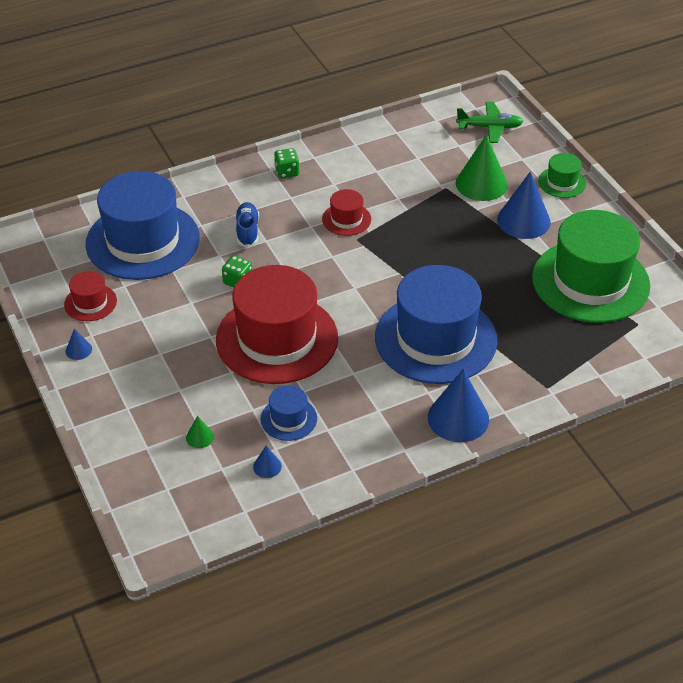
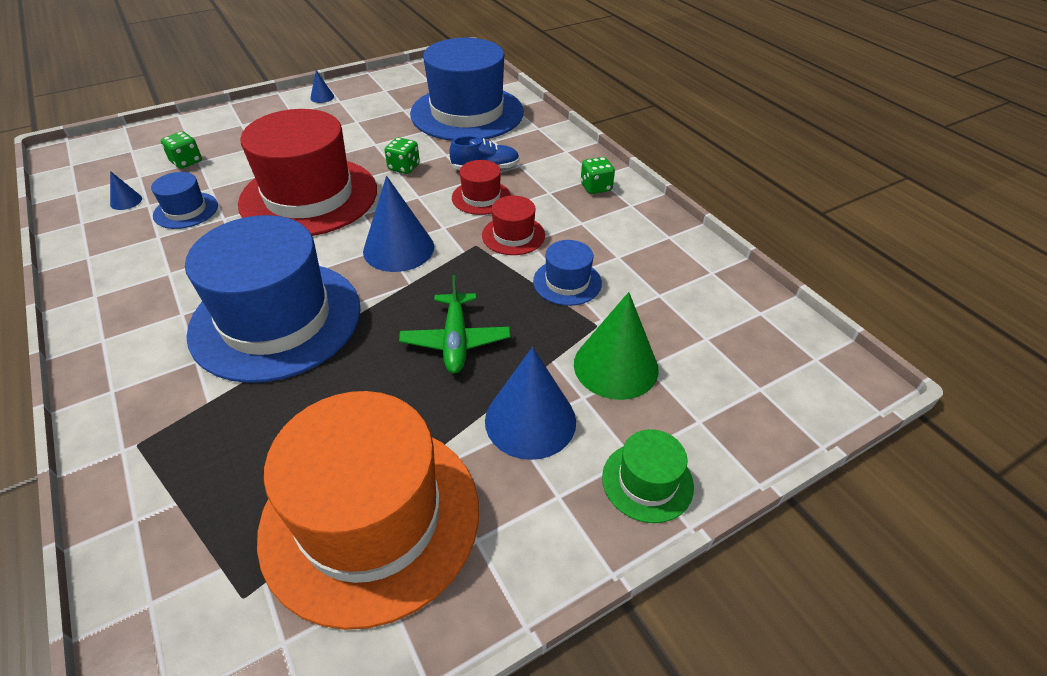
camera: 85 degrees right, 0 degrees up
red hat [64,271,117,321] -> red hat moved to [452,160,511,215]
green cone [186,416,214,448] -> green dice [161,131,202,169]
blue cone [428,369,489,442] -> blue cone moved to [363,176,434,272]
green plane [456,102,523,143] -> green plane moved to [399,275,510,374]
green hat [532,210,650,323] -> orange hat [257,391,479,630]
none -> blue hat [533,240,602,306]

